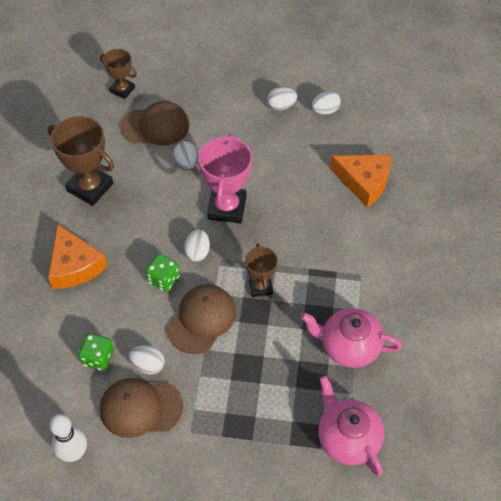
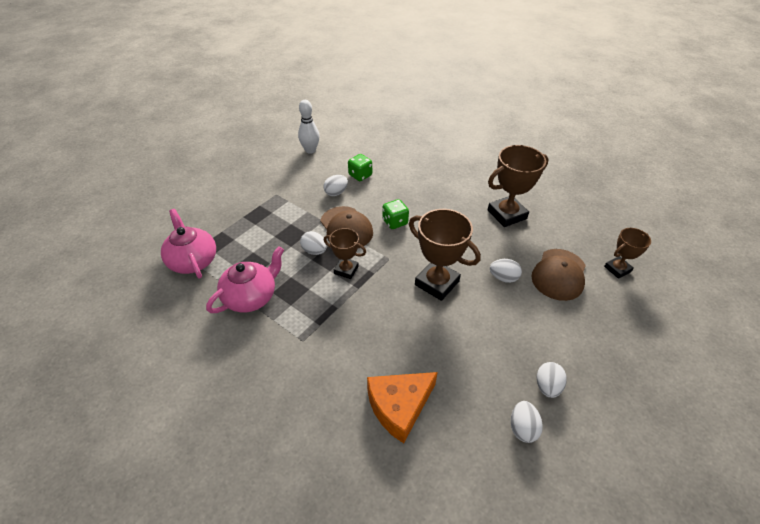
camera: 120 degrees right, 10 degrees down
orange cheese [48,224,108,289] -> none
brown cap [100,378,183,438] -> none
white egg [184,229,210,261] -> white egg moved to [300,231,327,255]
pink trophy [198,134,252,223] -> brown trophy [409,209,481,301]
pink teapot [318,376,384,476] -> pink teapot turned 120 degrees counterclockwise [161,209,216,279]

